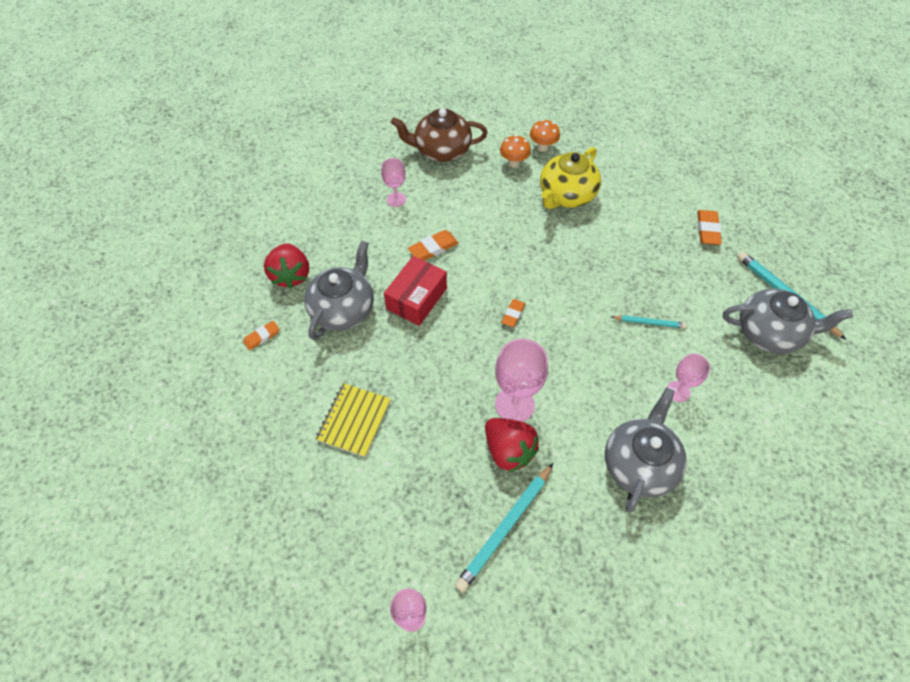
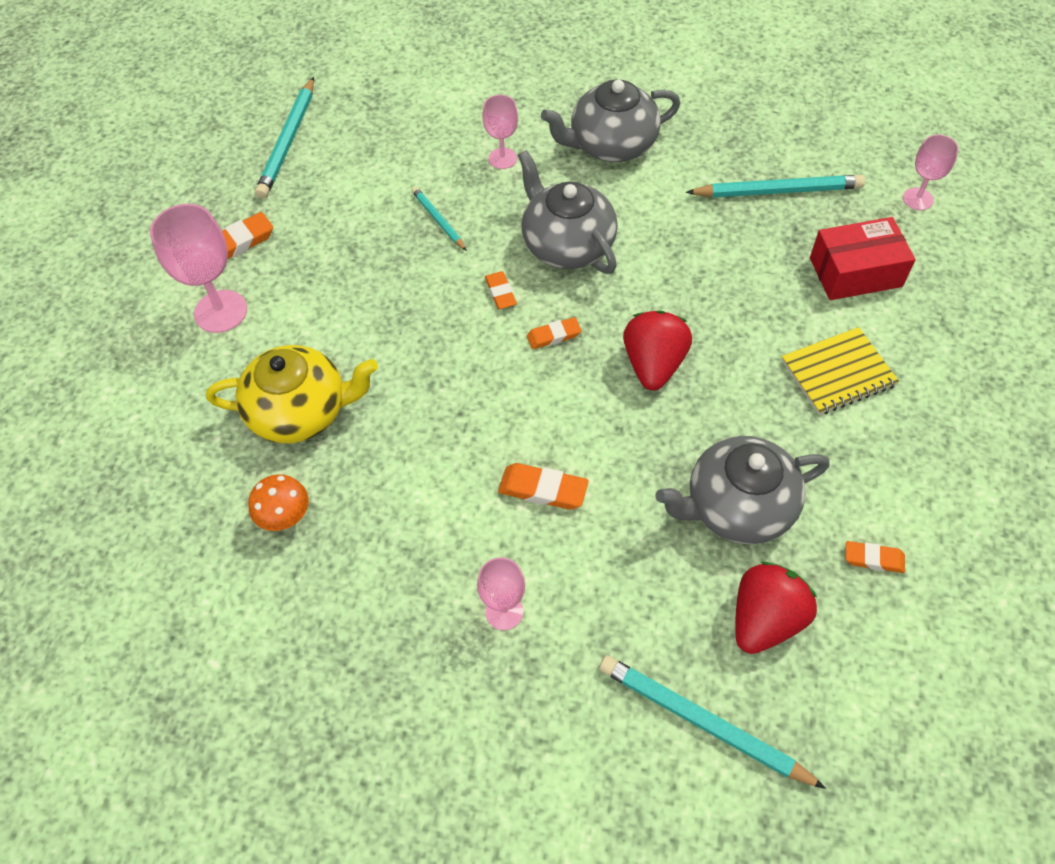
camera: 130 degrees left, 0 degrees up
red box [384,256,447,326] -> red box moved to [810,217,916,300]
brown teapot [391,108,488,162] -> none
red strawberry [485,418,539,472] -> red strawberry moved to [623,311,692,391]
pink goblet [495,339,548,422] -> pink goblet moved to [150,204,247,333]
orange mushroom [530,120,560,152] -> none
grey teapot [723,289,853,354] -> grey teapot moved to [518,150,618,274]
none -> orange eraser [485,271,517,309]
none -> turquoise pencil [599,655,826,789]

